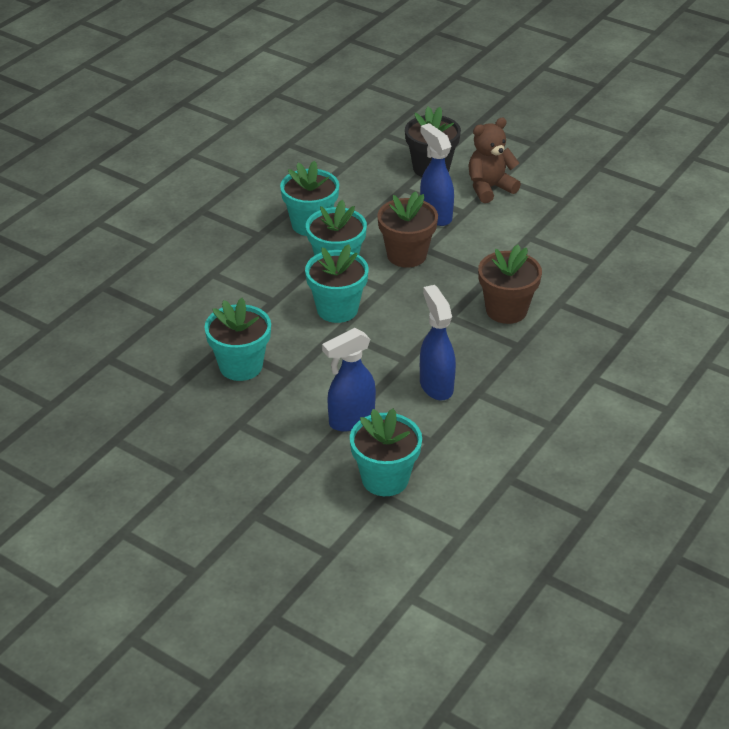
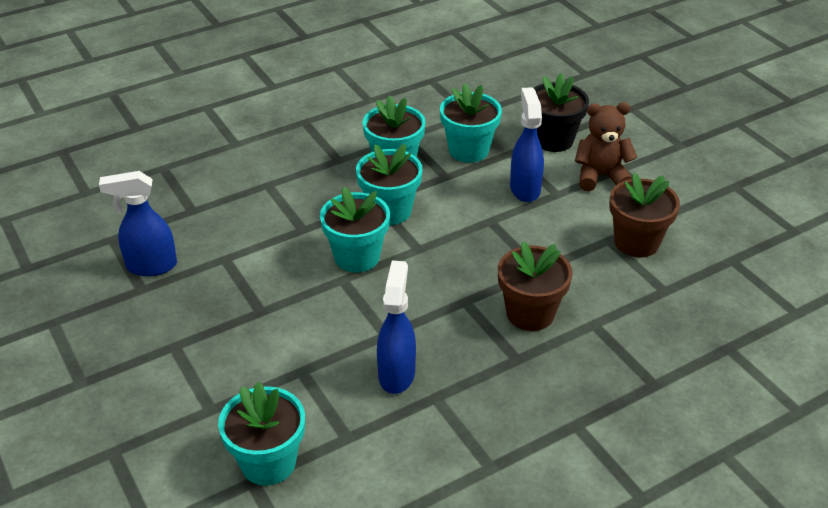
camera: 25 degrees right, 0 degrees up
turquoise flower pot [204,298,271,381] -> turquoise flower pot moved to [440,83,502,163]
blue spray bottle [322,328,376,431] -> blue spray bottle moved to [99,171,177,276]
brown flower pot [377,191,438,268] -> brown flower pot moved to [609,173,680,257]

